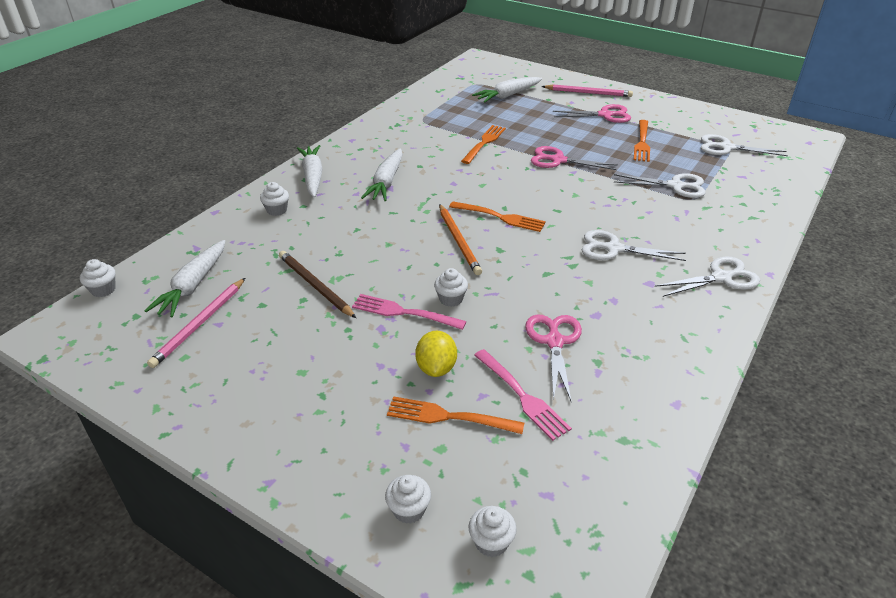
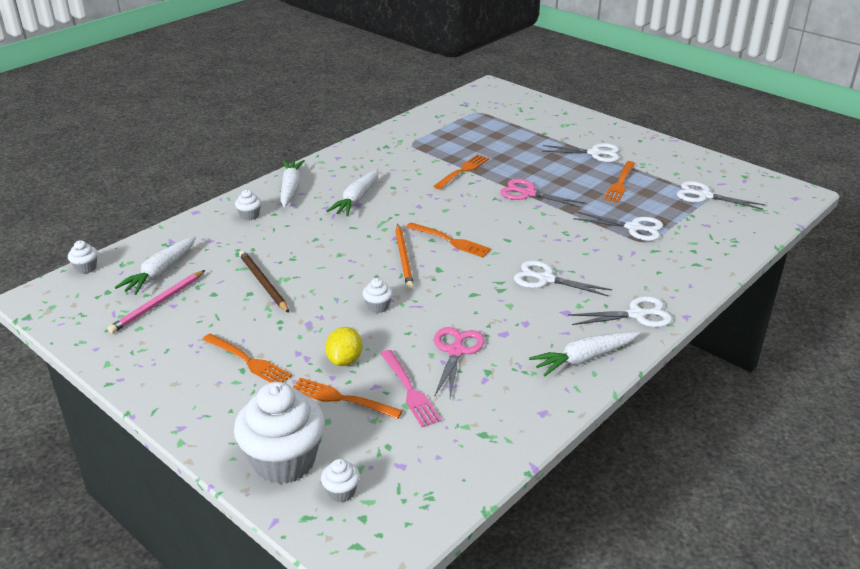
camera: 10 degrees right, 5 degrees down
pink fork [352,294,466,330] -> none
white cupcake [385,475,431,524] -> white cupcake [234,382,325,484], size x2.36
white carrot [472,77,542,103] -> white carrot moved to [529,332,640,376]
pink pencil [542,85,633,97] -> none
pink scissors [553,104,631,123] -> white scissors [542,143,619,162]
none -> orange fork [202,333,292,383]

